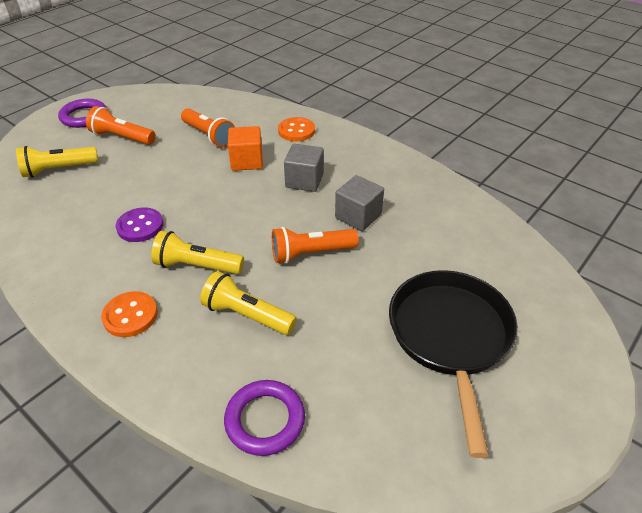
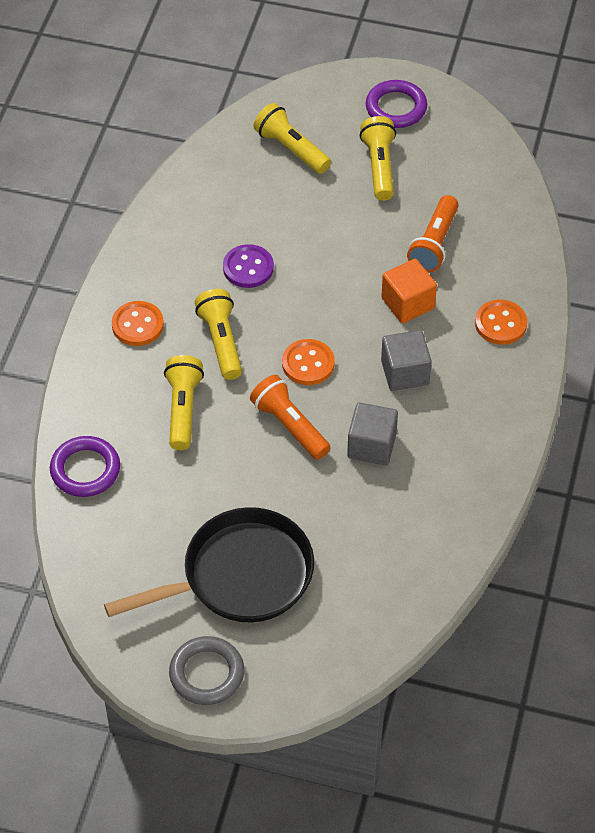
camera: 65 degrees right, 10 degrees up
orange flashlight [86,106,156,145] -> yellow flashlight [360,116,396,201]
none -> grey ring [169,636,244,705]
none -> orange button [282,339,335,385]

